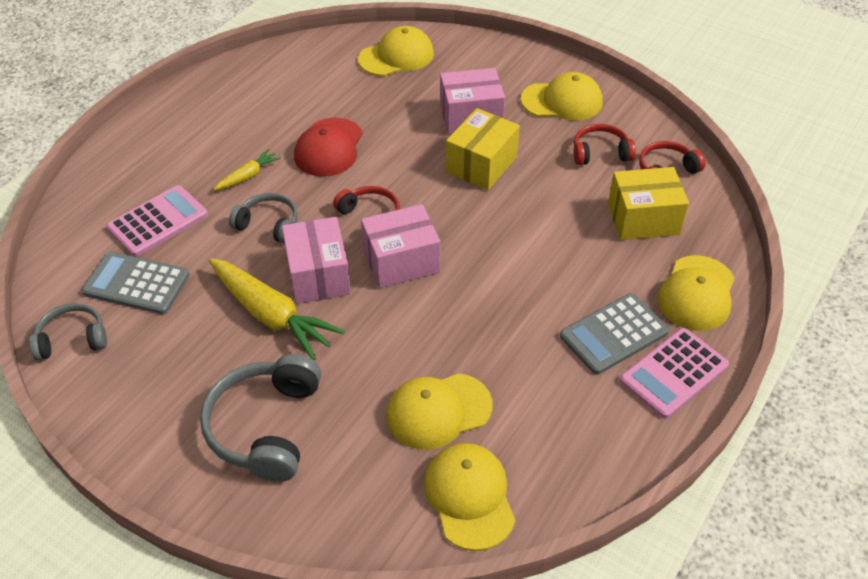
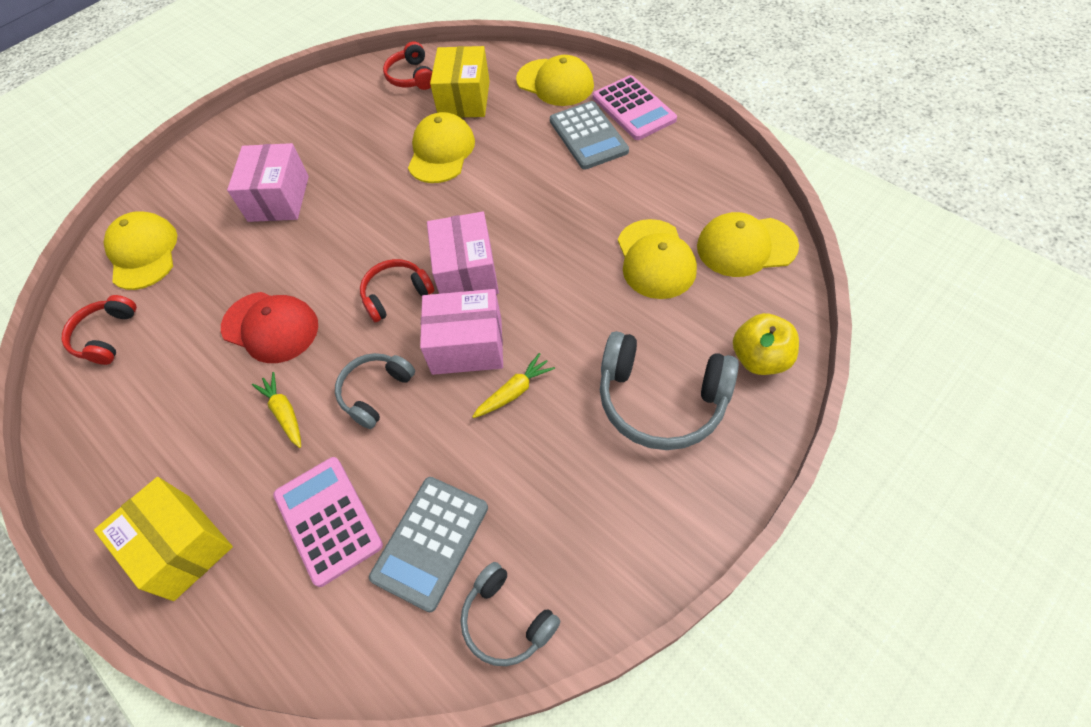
camera: 75 degrees left, 10 degrees up
grey headphones [29,303,107,360] -> grey headphones turned 45 degrees counterclockwise [461,562,560,666]
yellow carrot [209,258,345,360] -> yellow carrot [472,353,555,418], size x0.50
yellow box [446,108,520,190] -> yellow box moved to [94,477,233,601]
yellow cap [521,72,603,121] -> yellow cap moved to [408,112,475,183]
red headphones [574,124,636,165] -> red headphones moved to [62,295,137,365]
none -> yellow apple [733,313,799,375]

